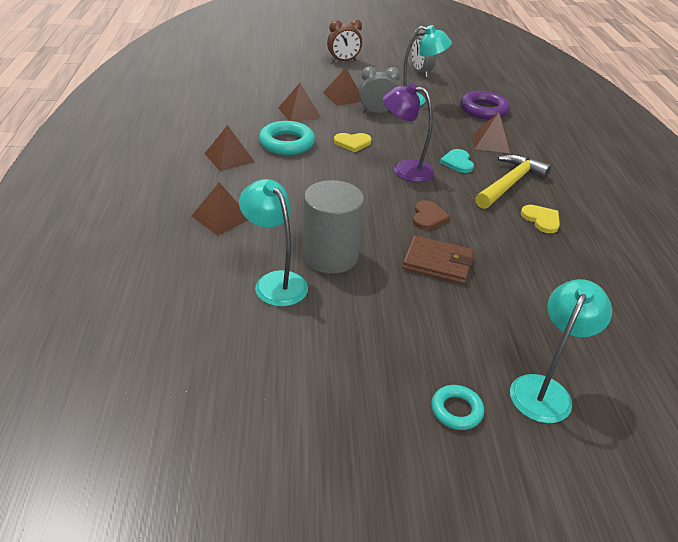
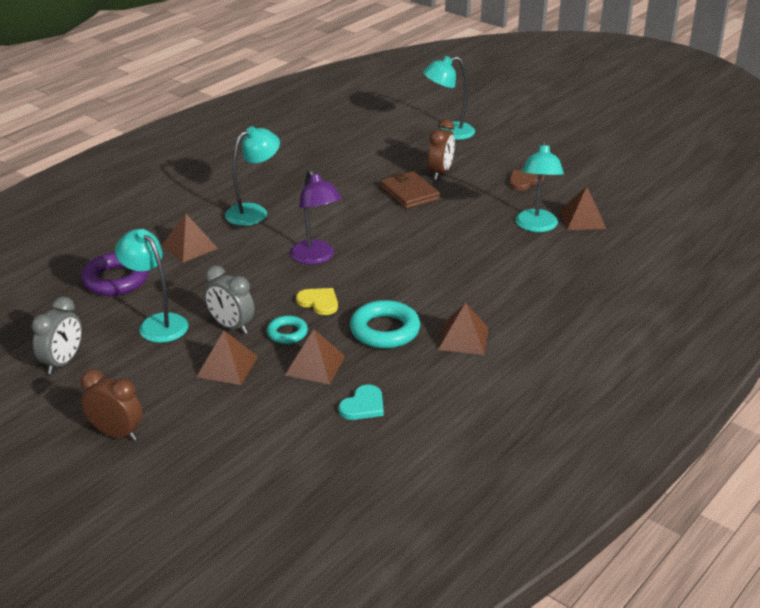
camera: 135 degrees left, 5 degrees down
brown pyramid [192,183,248,236] -> brown pyramid moved to [560,187,606,230]
grey cylinder [303,180,364,274] -> none
brown heart [413,200,451,230] -> brown heart moved to [509,170,544,190]
turquoise ring [431,385,484,430] -> turquoise ring moved to [267,316,308,344]
turquoise heart [440,149,474,173] -> turquoise heart moved to [339,385,384,420]
yellow hammer [475,154,551,209] -> turquoise lamp [225,126,280,226]
yellow heart [521,205,560,233] -> none
none -> brown clock [428,119,455,180]

